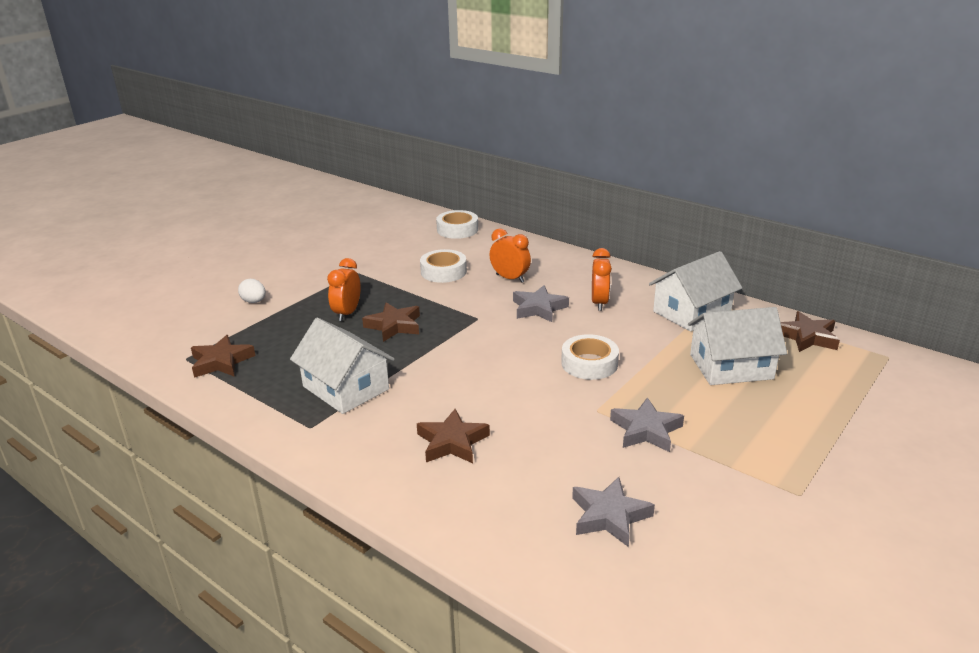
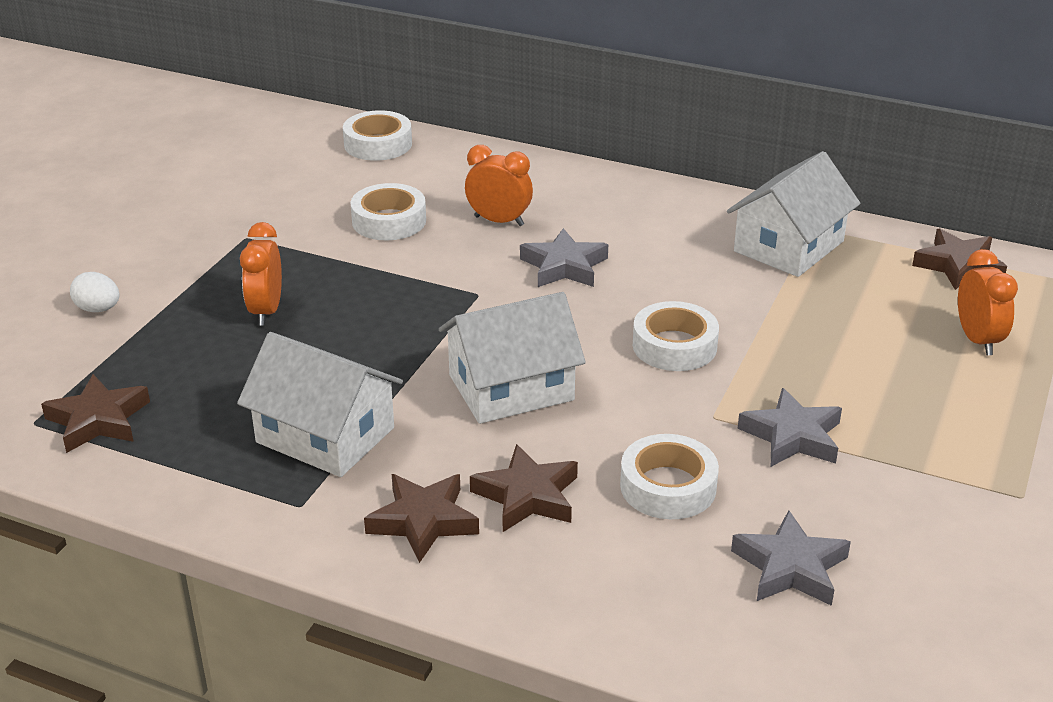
camera: 15 degrees left, 5 degrees up
brown star [362,302,420,342] -> brown star moved to [364,474,479,563]
orange clock [592,248,612,311] -> orange clock moved to [958,249,1018,355]
white house [688,307,787,385] -> white house moved to [439,292,586,424]
none -> white tape [620,434,719,519]

